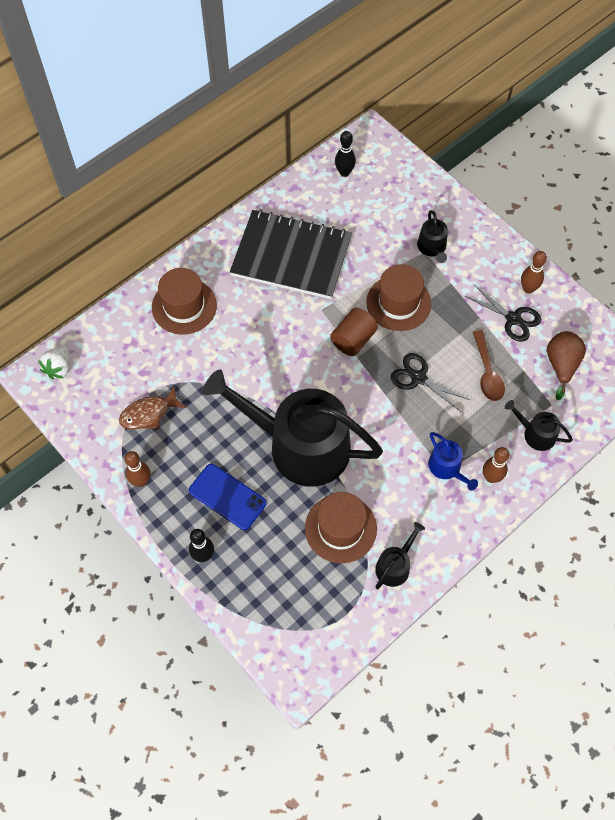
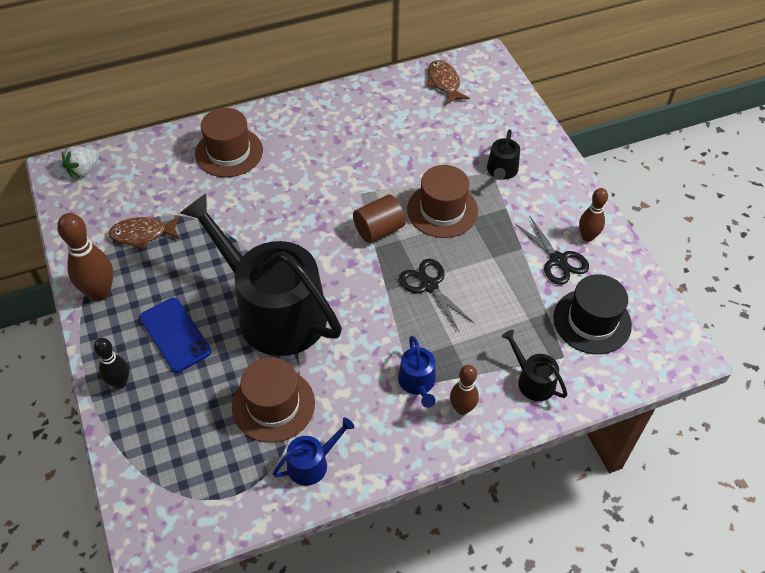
camera: 20 degrees right, 10 degrees down
brown bowling pin [124,451,150,487] -> brown bowling pin [57,213,113,301], size x1.60
black notebook [230,210,352,299] -> none
black bowling pin [335,131,356,177] -> brown fish [427,60,470,105]
black watering can [375,522,425,589] -> blue watering can [273,418,354,486]
brown spoon [473,330,505,401] -> none
brown pear [547,331,586,400] -> black hat [553,274,632,354]

